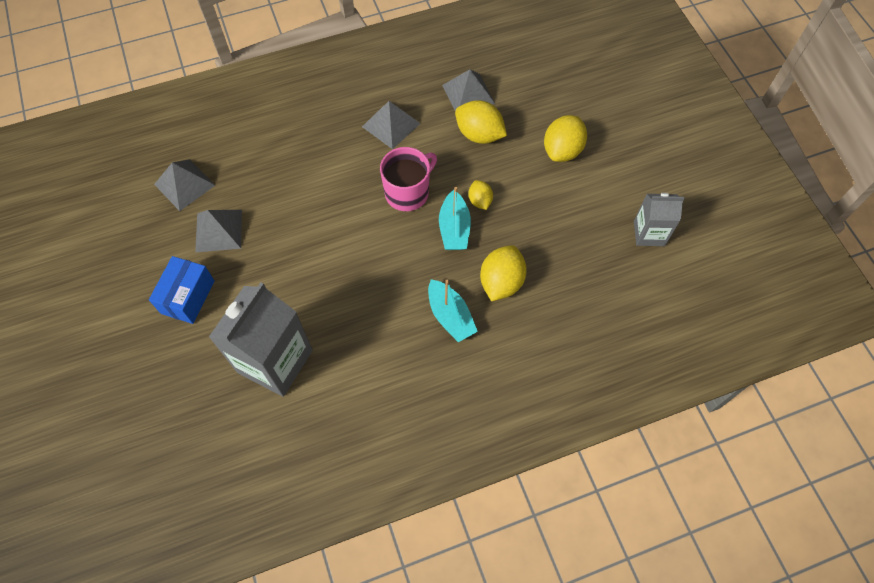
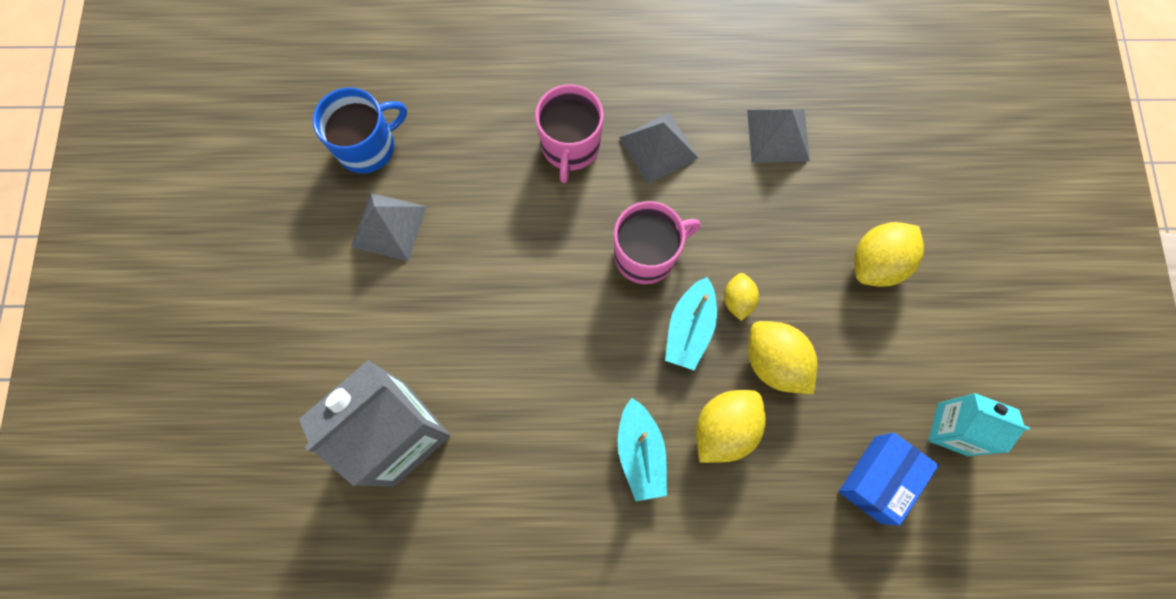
camera: 20 degrees right, 10 degrees up
blue box [149,256,215,324] -> blue box moved to [839,433,939,526]
grey pyramid [154,159,215,211] -> blue mug [312,87,407,173]
yellow lemon [455,100,507,144] -> yellow lemon moved to [748,321,818,394]
grey carton [634,193,684,246] -> turquoise carton [928,393,1030,456]
none -> pink mug [535,84,603,183]

